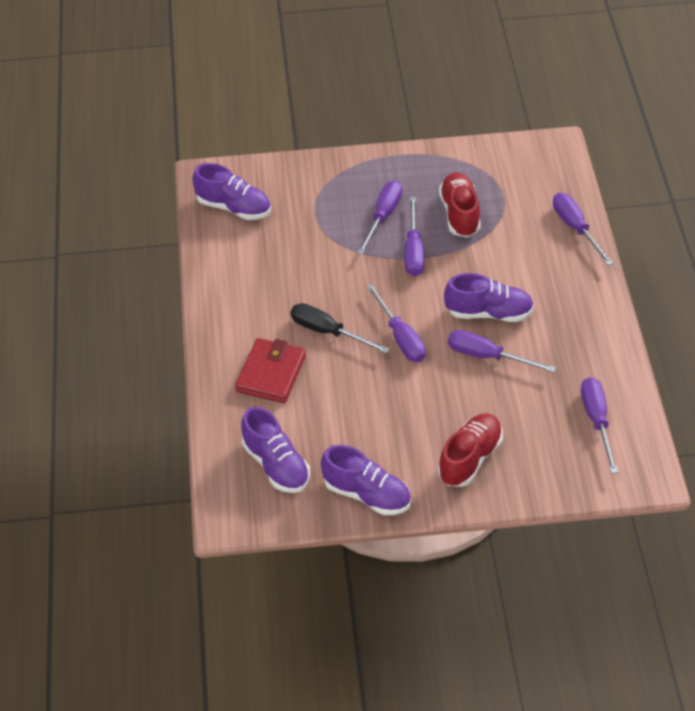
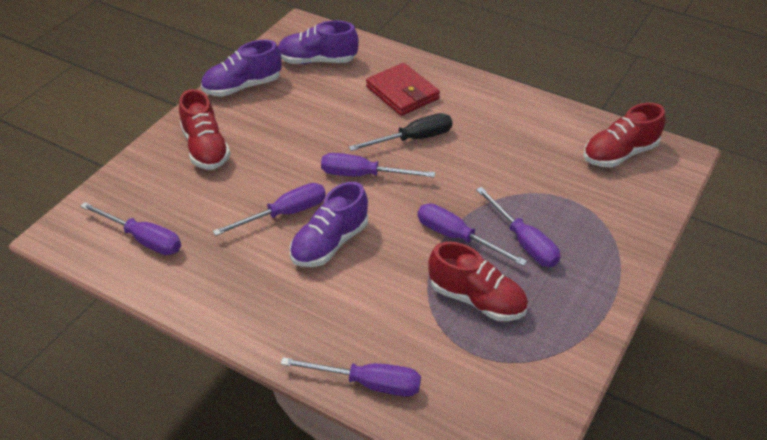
camera: 125 degrees right, 5 degrees down
purple shoe [192,163,271,220] -> red shoe [583,103,666,167]

